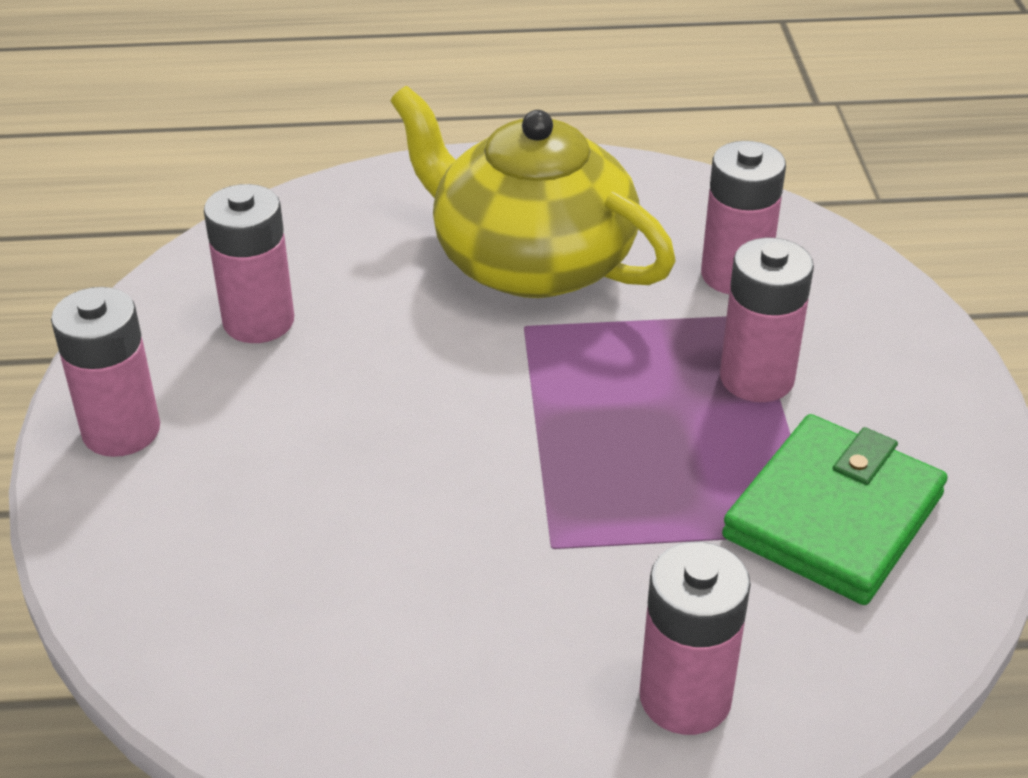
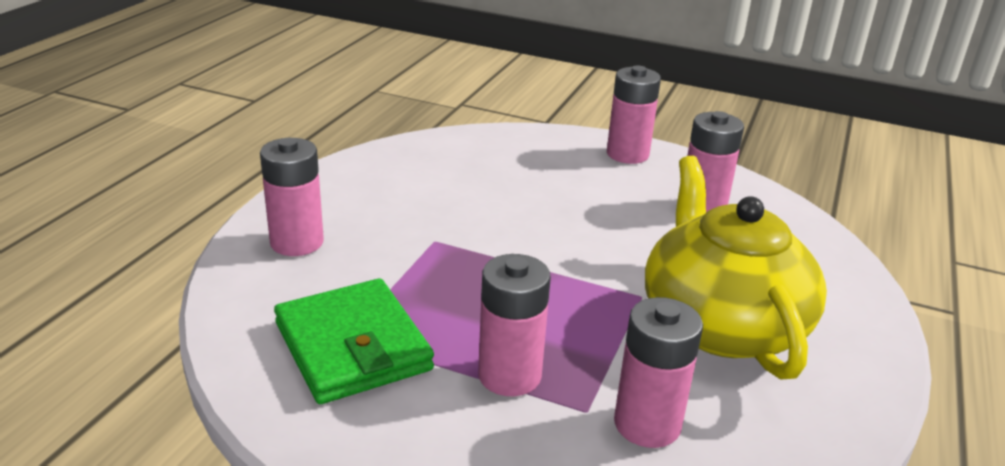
camera: 115 degrees right, 10 degrees down
yellow teapot [390,86,675,298] -> yellow teapot turned 75 degrees counterclockwise [645,156,827,380]

